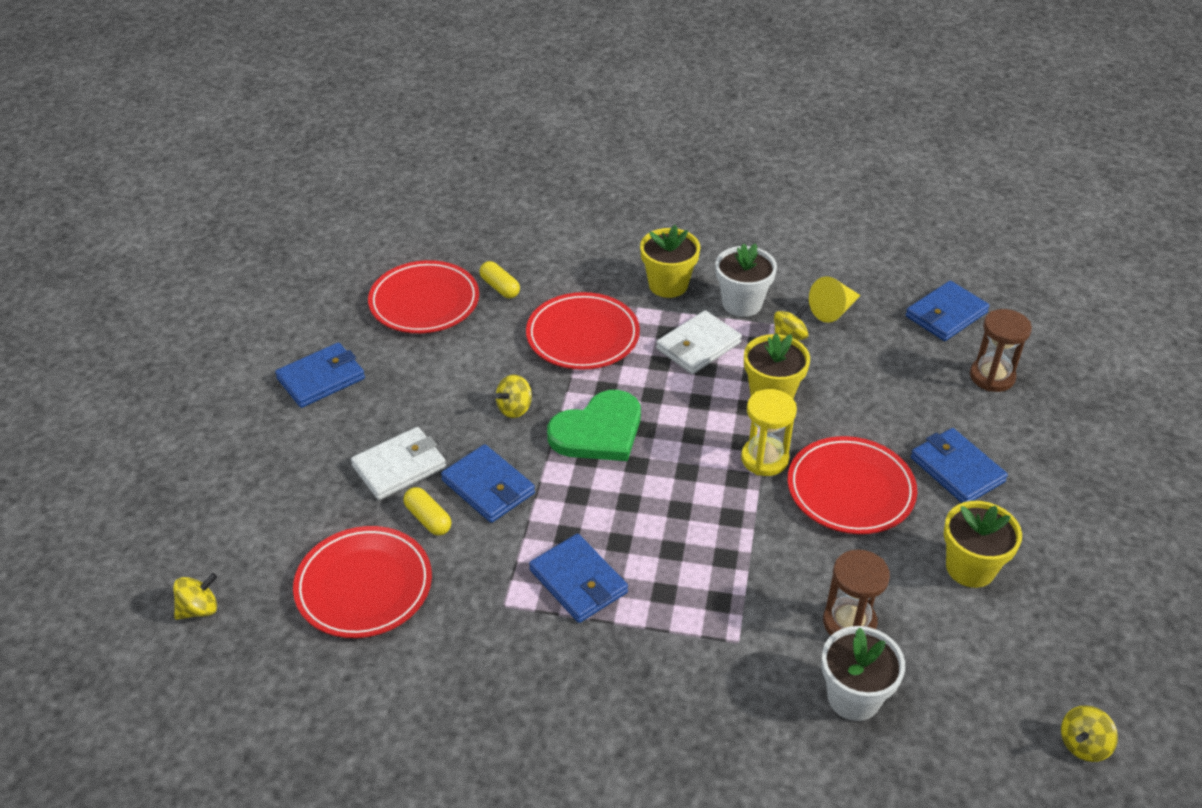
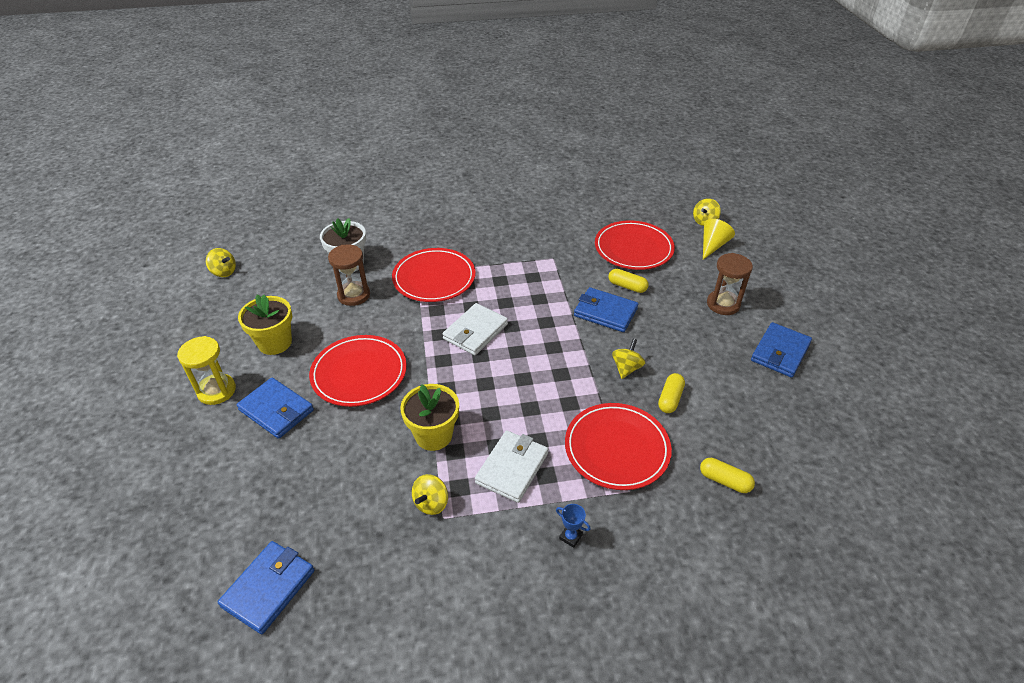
camera: 160 degrees right, 0 degrees up
white wallet [351,427,446,500] -> white wallet moved to [443,303,508,355]
red plate [368,260,479,333] -> red plate moved to [392,248,475,302]
blue wallet [529,534,628,623] -> none
green heart [547,390,641,461] -> none
yellow flower pot [640,225,700,298] -> blue trophy [556,504,590,548]
white flower pot [715,243,777,317] -> none
yellow hourglass [741,389,797,476] -> yellow hourglass moved to [177,336,236,405]
yellow cone [809,276,861,323] -> yellow cone moved to [703,219,735,260]
brown hourglass [970,309,1032,392] -> brown hourglass moved to [707,253,753,315]
yellow spinning top [1061,705,1118,762] -> yellow spinning top turned 90 degrees clockwise [206,248,236,277]
none -> yellow capsule [658,373,685,413]

